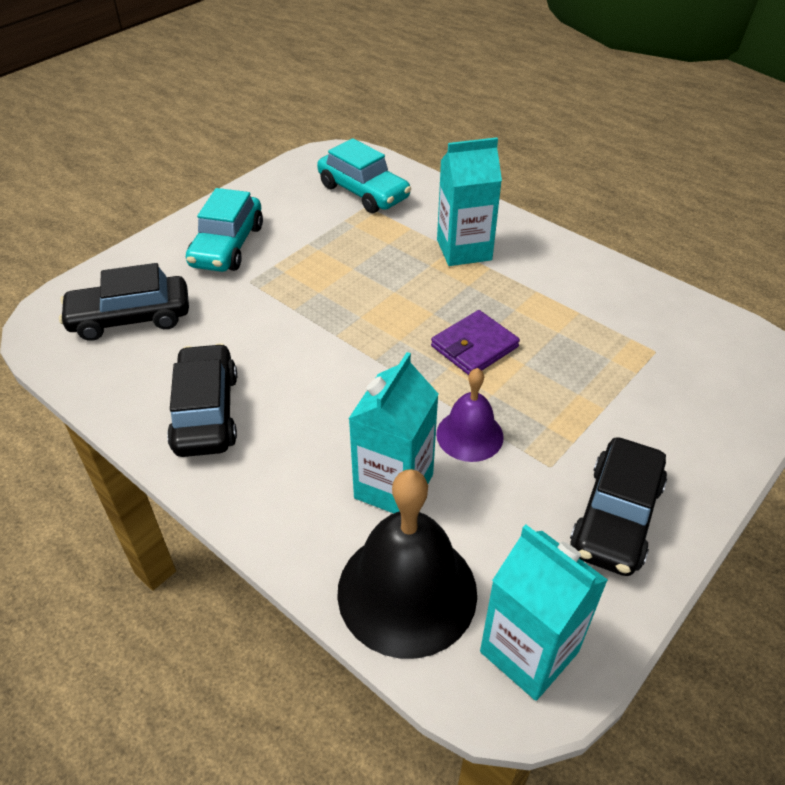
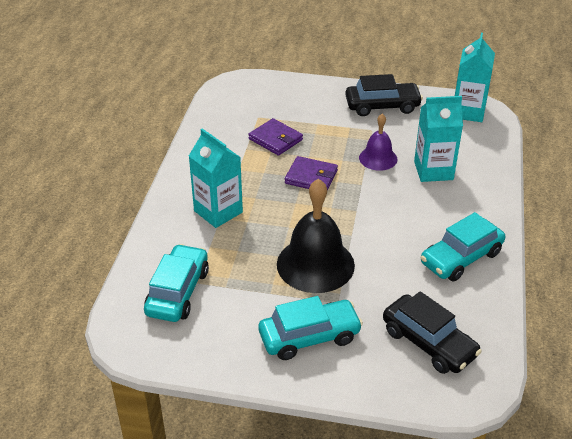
camera: 120 degrees left, 5 degrees down
black car [167,343,237,457] -> turquoise car [420,212,505,281]
black bell [337,469,477,659] -> black bell moved to [277,178,355,293]
none -> purple wallet [248,118,303,156]

